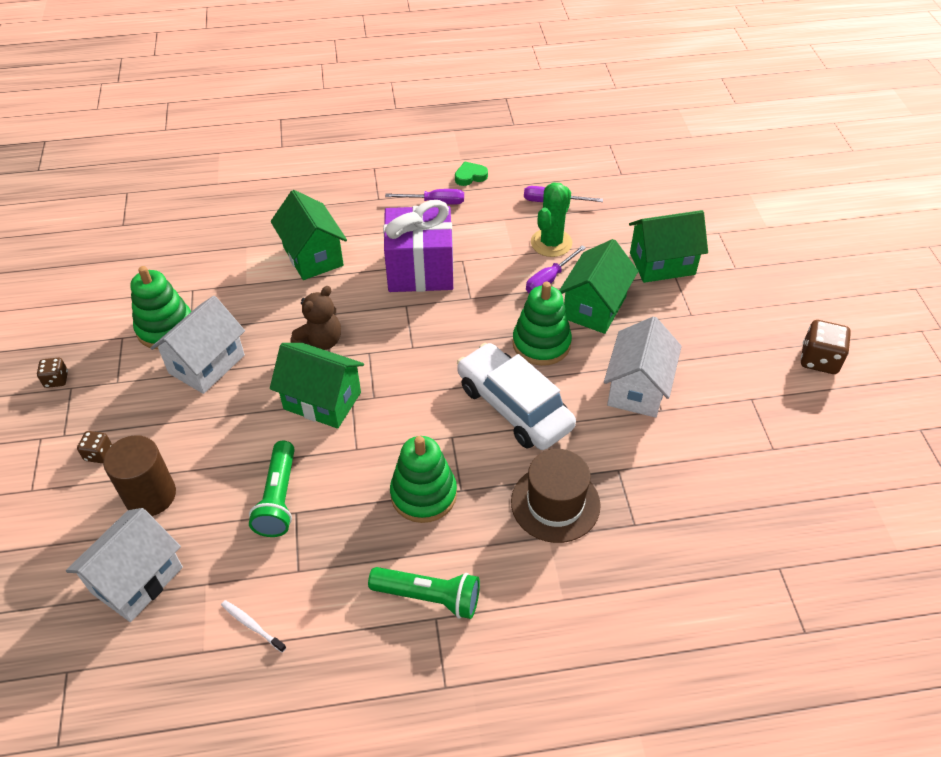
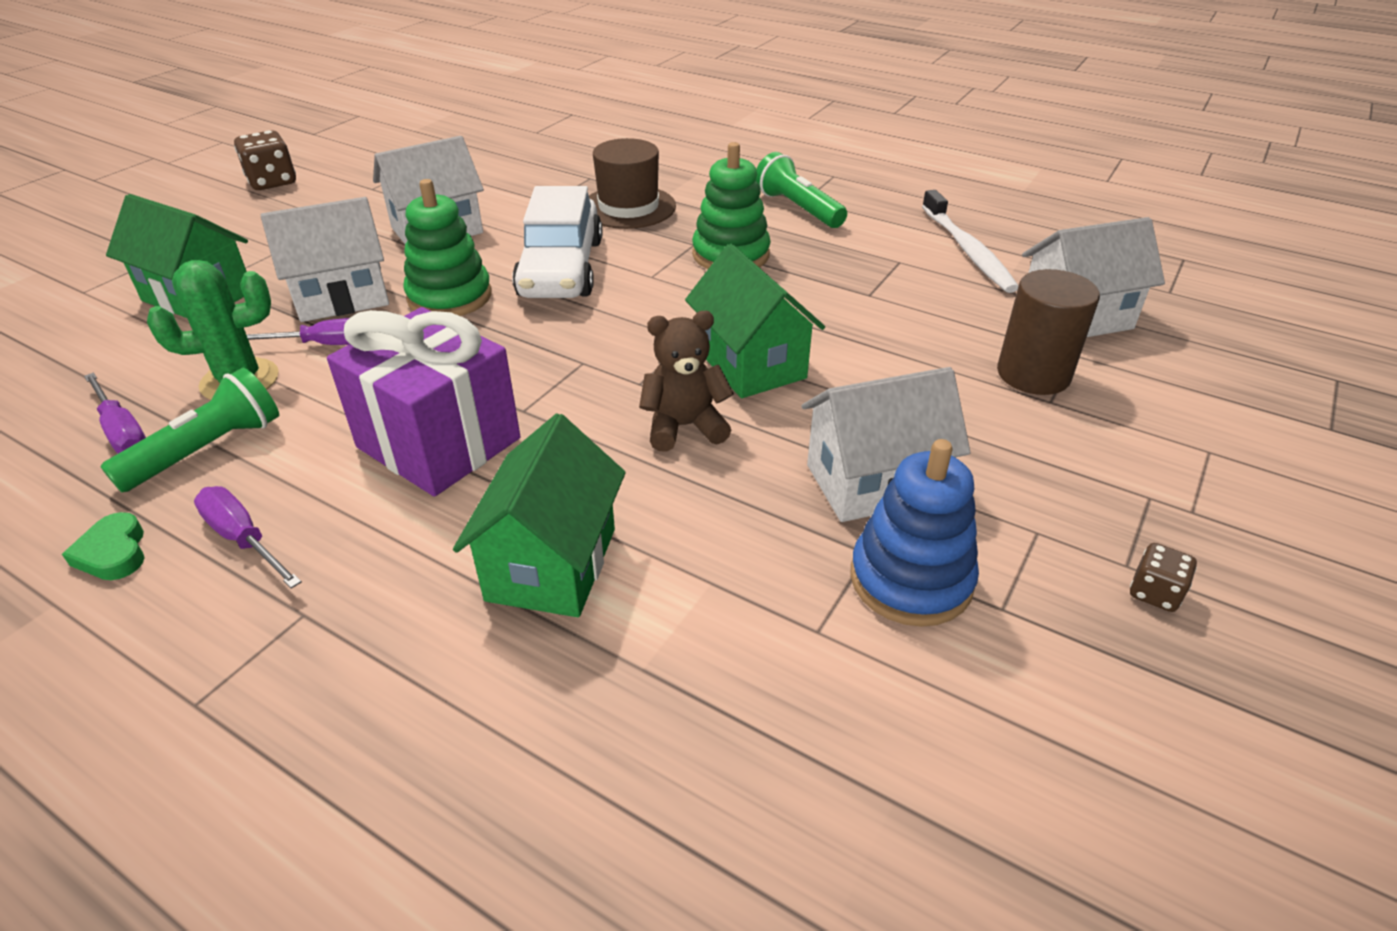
camera: 140 degrees left, 10 degrees down
brown dice [77,431,112,463] -> none
green stacking toy [130,266,191,349] -> blue stacking toy [850,439,979,627]
white toothbrush [221,600,287,653] -> white toothbrush [922,190,1019,293], size x2.07
green flashlight [249,441,295,537] -> green flashlight moved to [100,368,279,492]
green heart [455,162,488,186] -> green heart turned 45 degrees clockwise [62,512,145,580]
green house [559,239,638,334] -> white house [261,197,389,322]

